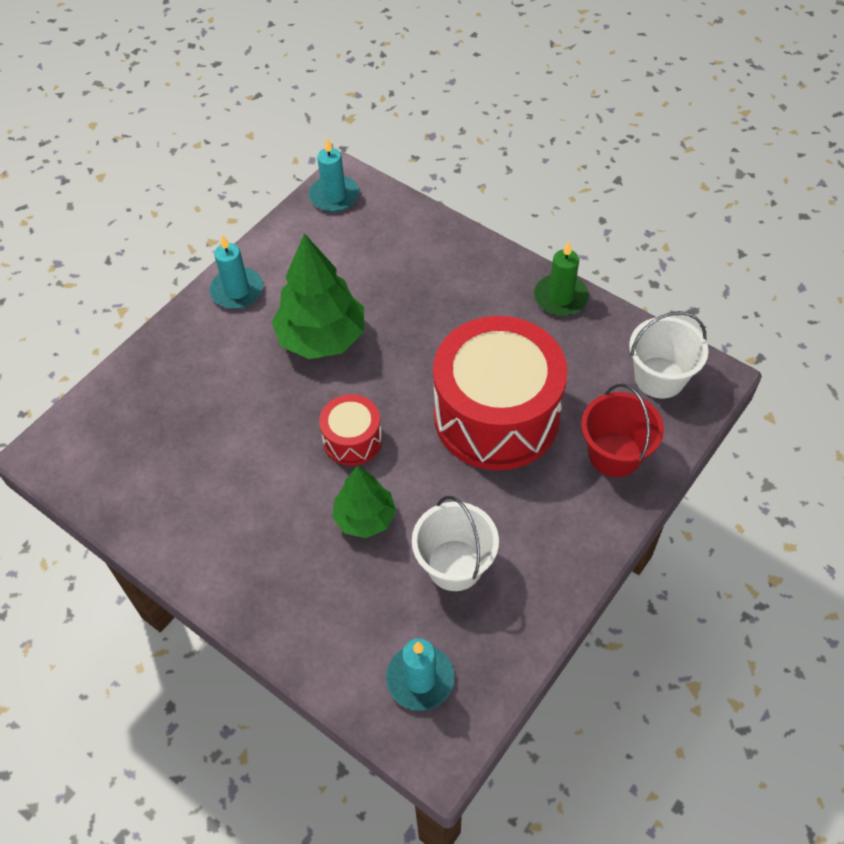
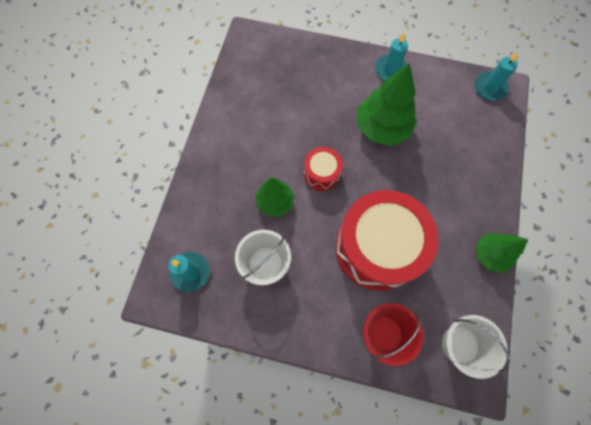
camera: 65 degrees right, 15 degrees up
green candle [534,241,589,316] -> green tree [476,233,528,273]

